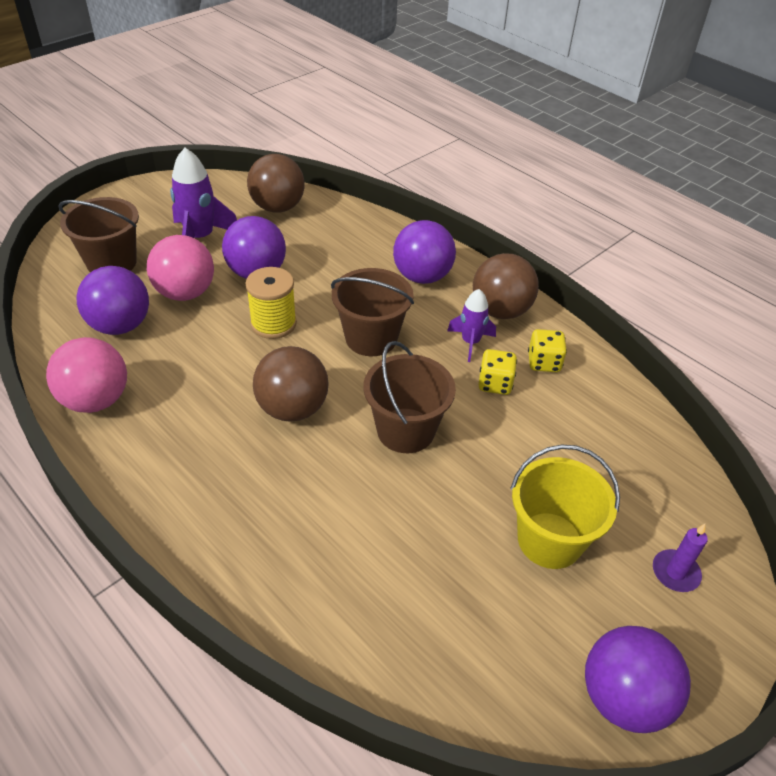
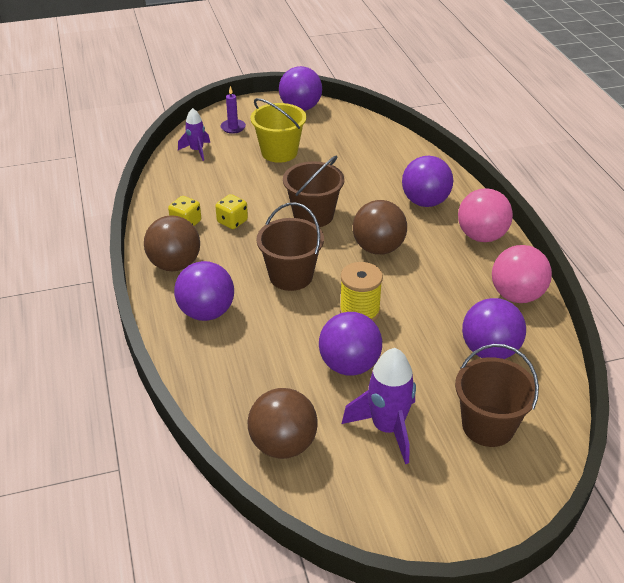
camera: 150 degrees left, 5 degrees down
pink ball [147,235,214,301] -> pink ball moved to [458,188,513,242]
purple rocket [447,289,496,362] -> purple rocket moved to [178,108,210,161]
none -> purple ball [402,156,453,207]

